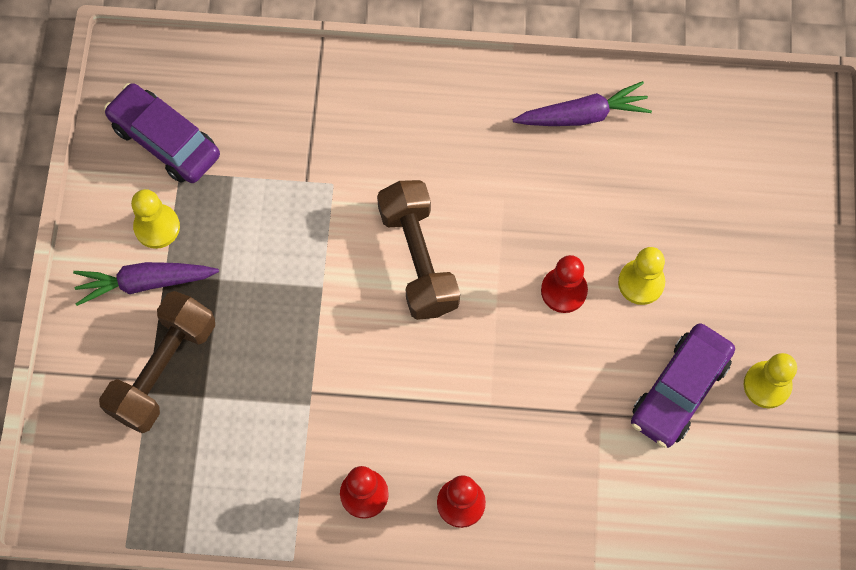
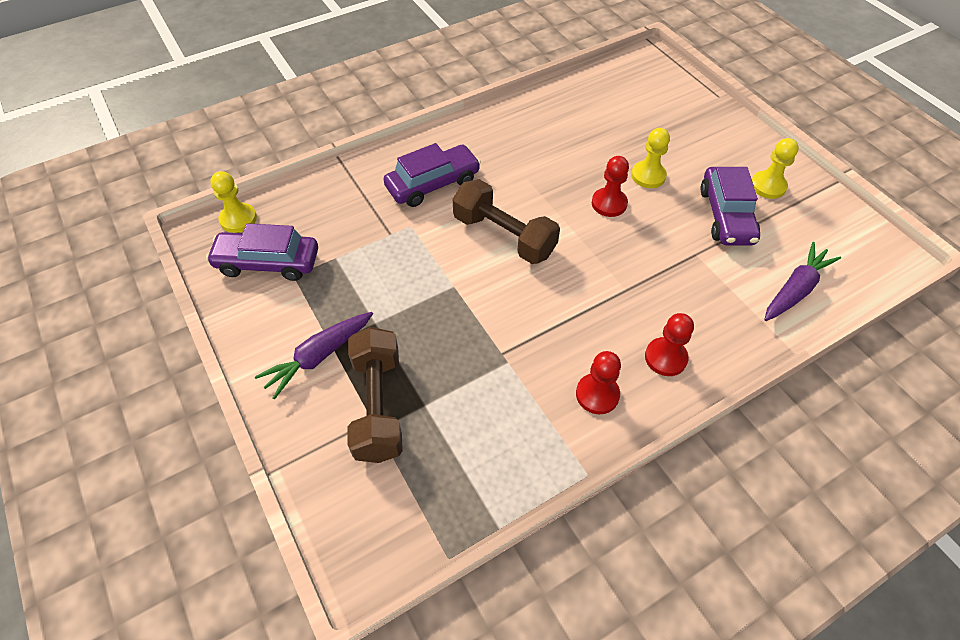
camera: 35 degrees left, 15 degrees down
yellow pawn [131,189,180,249] -> yellow pawn moved to [210,171,257,233]
purple carrot [513,81,652,126] -> purple carrot moved to [764,242,841,321]
none -> purple car [383,143,481,207]

